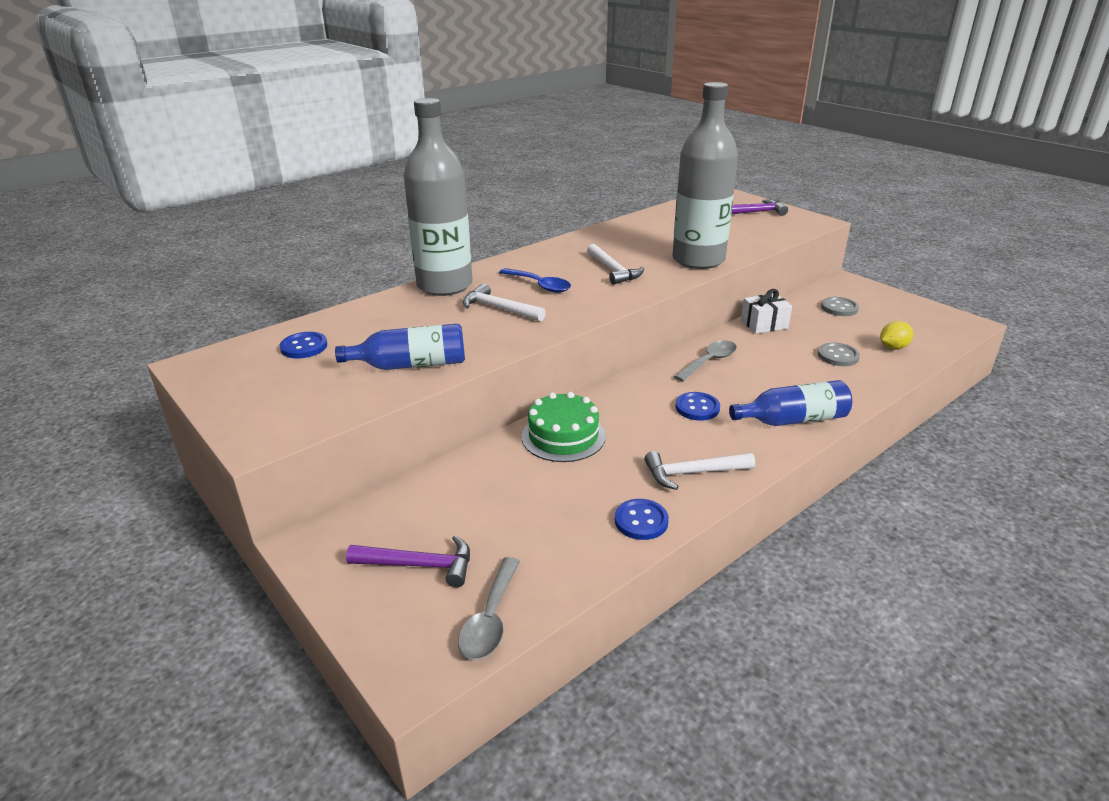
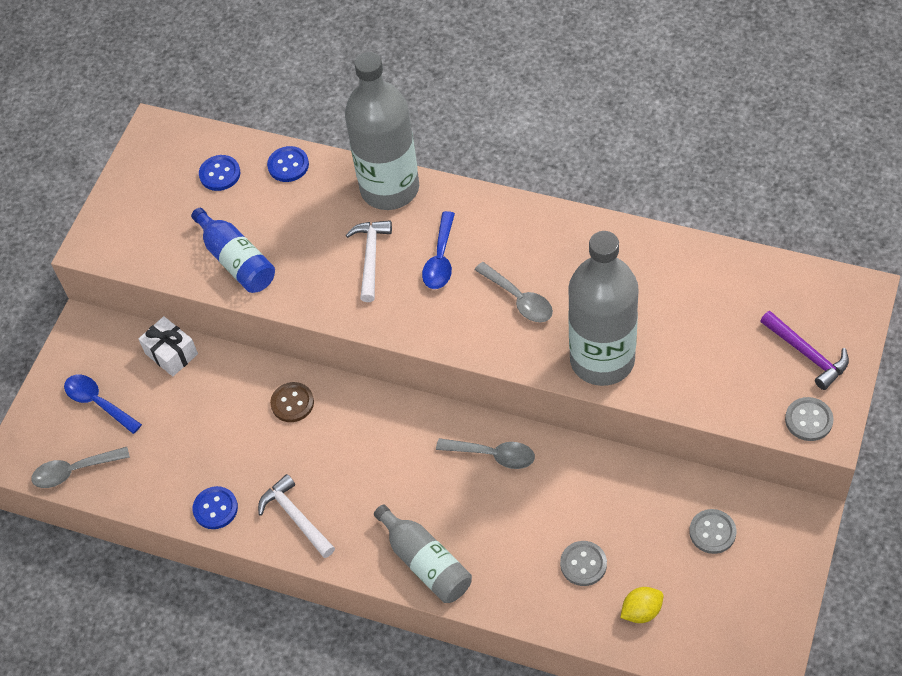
camera: 65 degrees right, 25 degrees up
purple hammer [346,535,470,587] -> blue spoon [64,375,142,434]
green cake [522,392,606,462] -> brown button [270,382,314,422]
white hammer [587,244,644,285] -> grey spoon [474,262,553,322]
blue button [676,392,720,421] -> blue button moved to [267,146,309,182]
blue bottle [729,380,852,426] -> grey bottle [374,504,472,603]
white gift [741,289,792,334] -> white gift moved to [139,316,198,377]
yellow lemon [880,321,913,349] -> yellow lemon turned 60 degrees counterclockwise [620,587,663,623]
none -> grey button [785,397,834,441]

